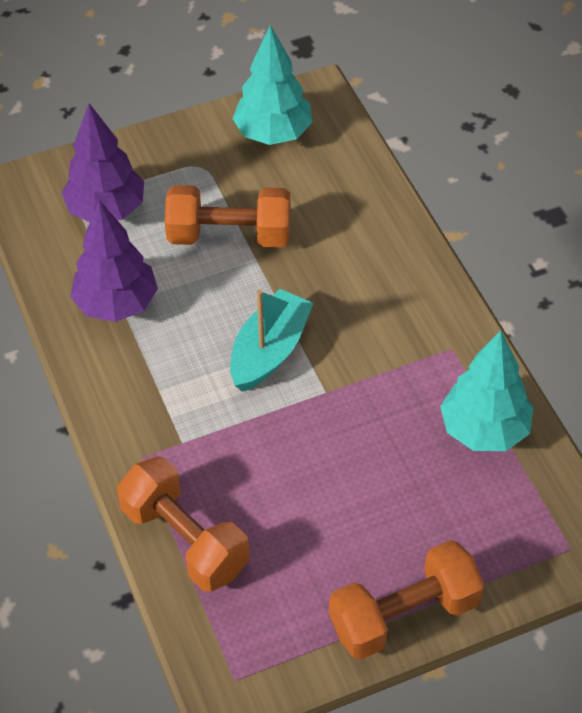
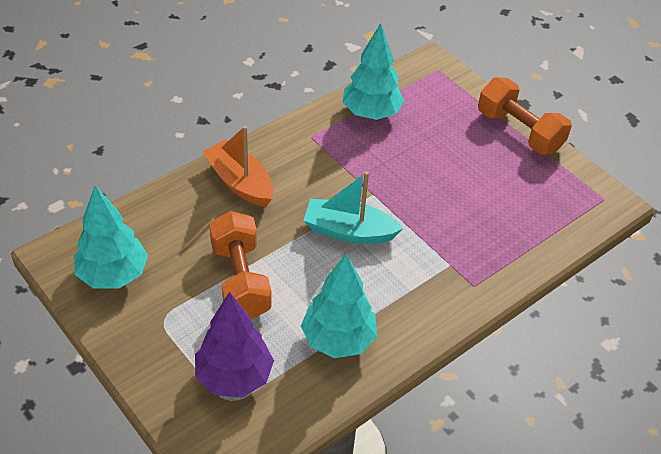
camera: 110 degrees left, 5 degrees down
purple tree [70,200,158,322] -> turquoise tree [301,254,377,358]
orange dumbbell [117,457,250,592] -> none
none -> orange boat [202,126,273,207]

